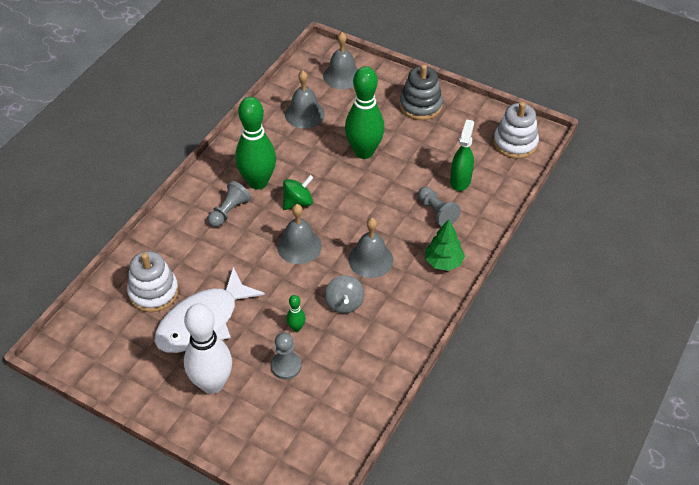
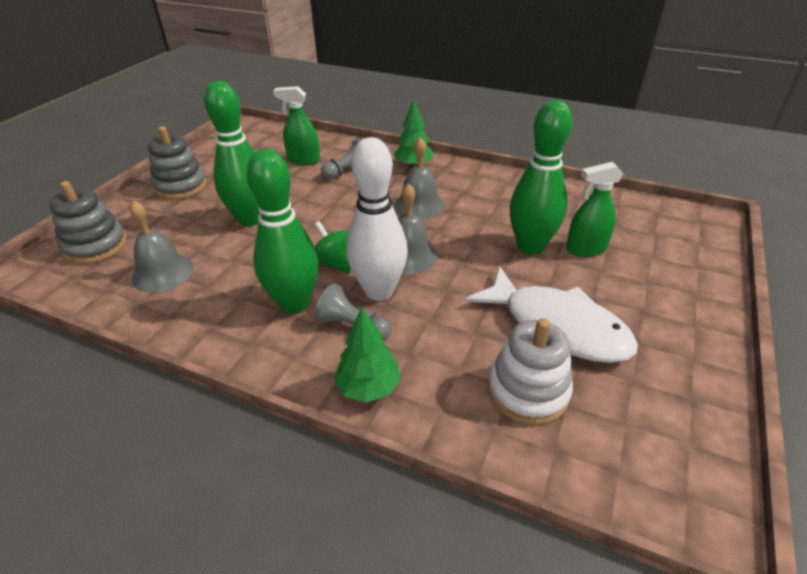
camera: 95 degrees left, 10 degrees down
white bowling pin [184,303,232,394] -> white bowling pin moved to [346,137,408,301]
grey pawn [271,332,302,380] -> green spray bottle [566,162,623,257]
green bowling pin [286,295,305,332] -> green bowling pin [509,100,572,255], size x2.37
grey bell [323,32,358,89] -> grey stacking toy [49,181,127,264]
grey spinning top [325,275,364,313] -> none
white stacking toy [493,102,539,159] -> none
none -> green tree [334,307,401,403]

